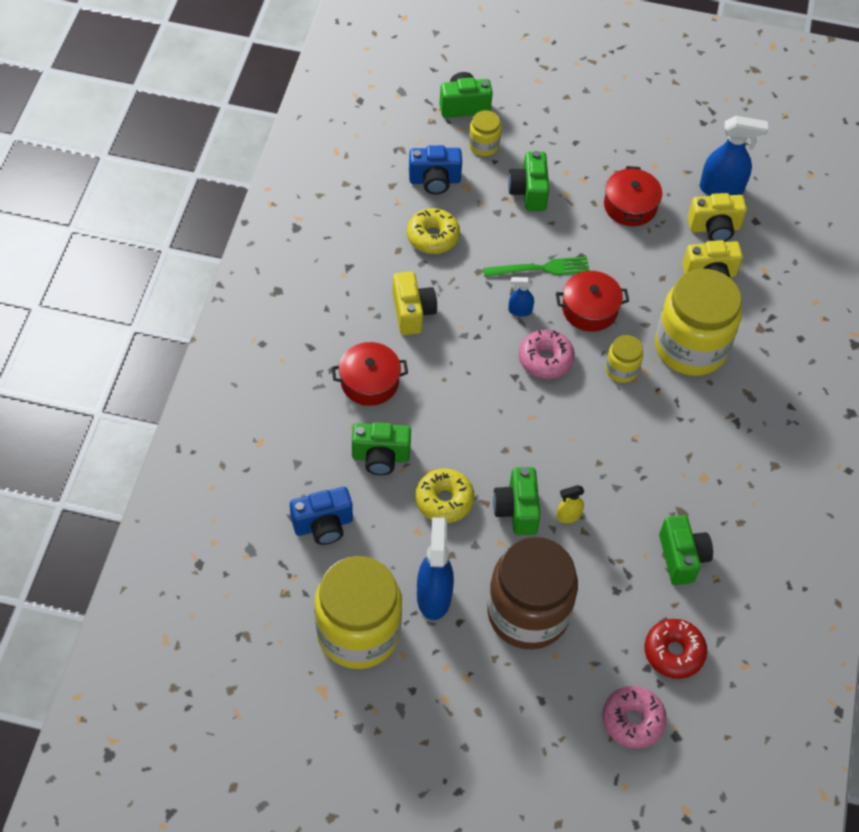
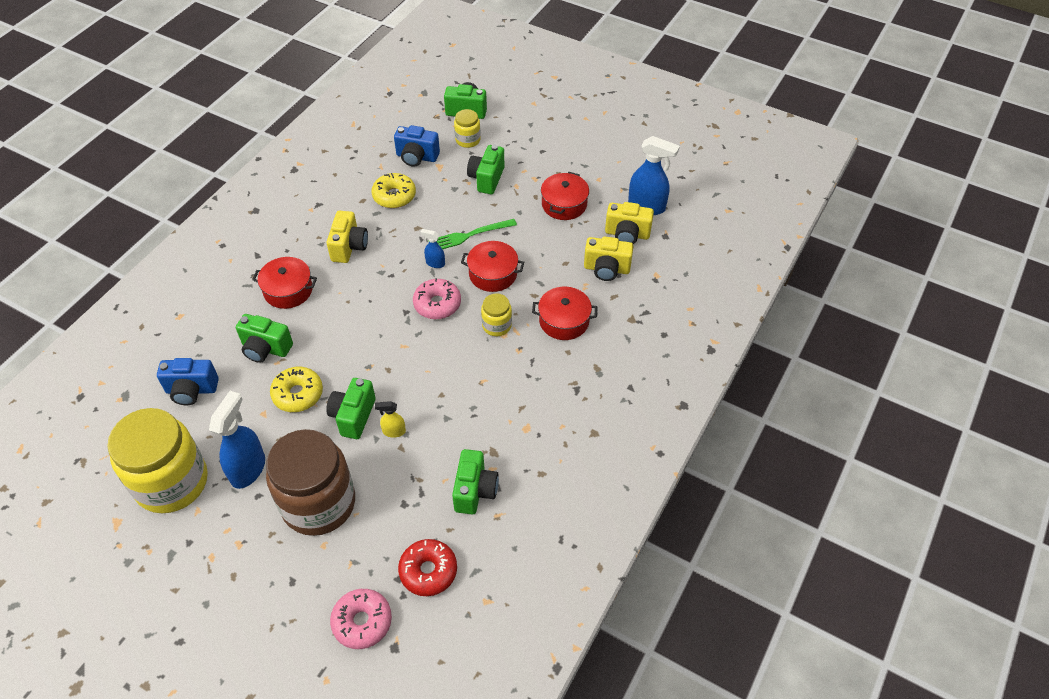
camera: 20 degrees right, 5 degrees down
green fork [483,256,590,277] -> green fork turned 150 degrees clockwise [428,219,517,249]
yellow jar [655,269,742,376] -> red pot [532,287,598,340]

